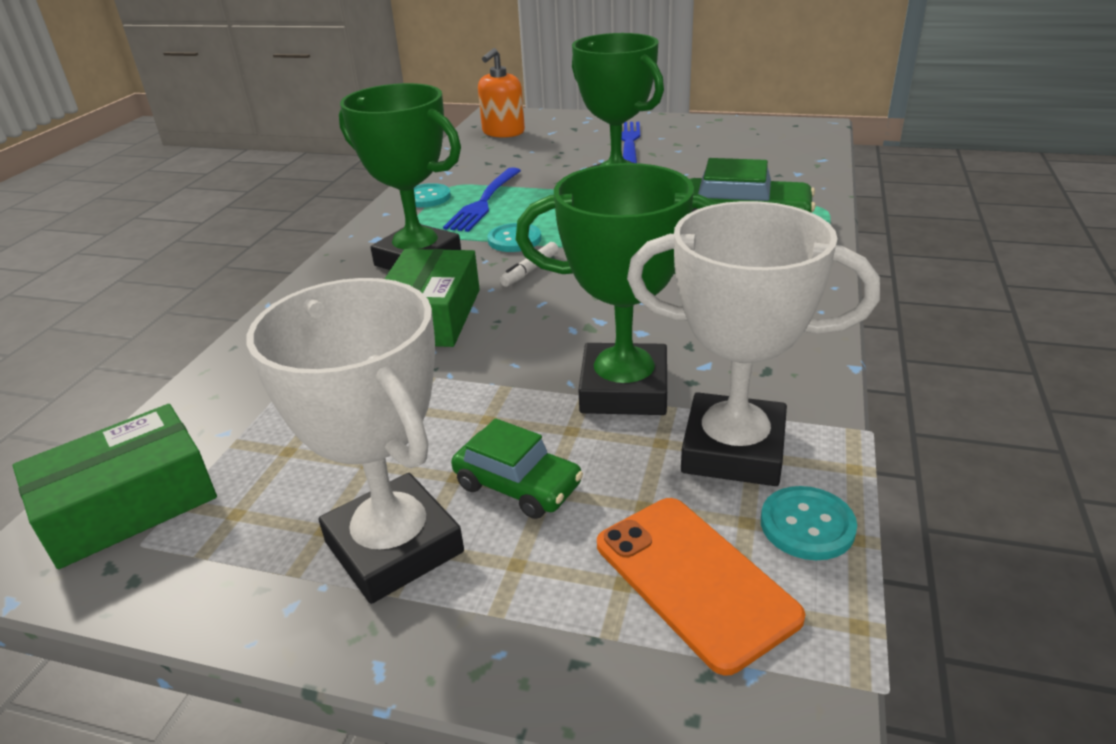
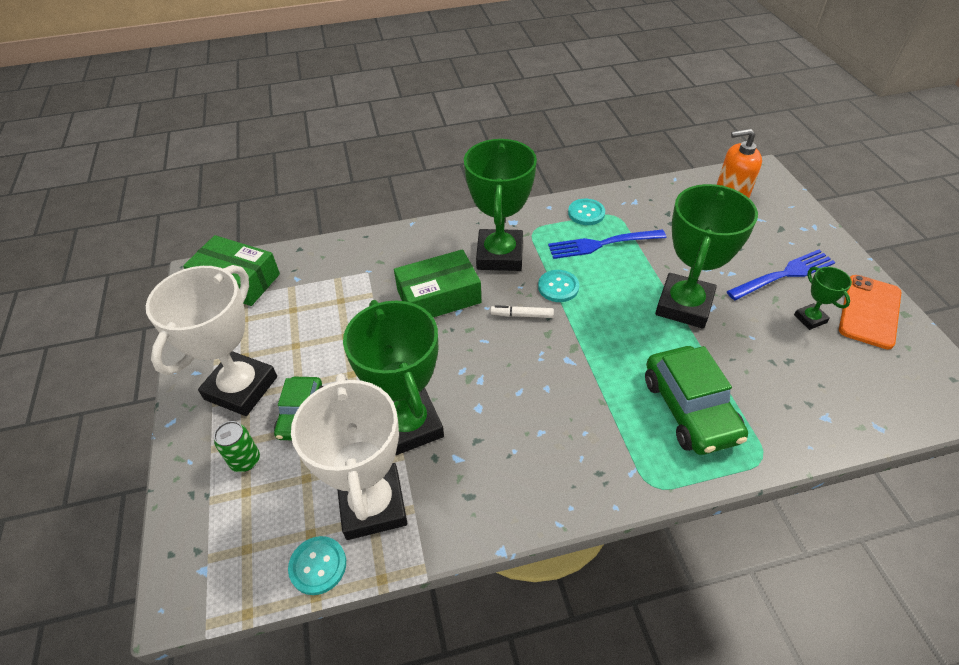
camera: 60 degrees right, 15 degrees up
orange phone [597,498,806,675] -> orange phone moved to [839,275,902,350]
none -> green can [214,421,260,472]
none -> green trophy [794,267,852,330]

